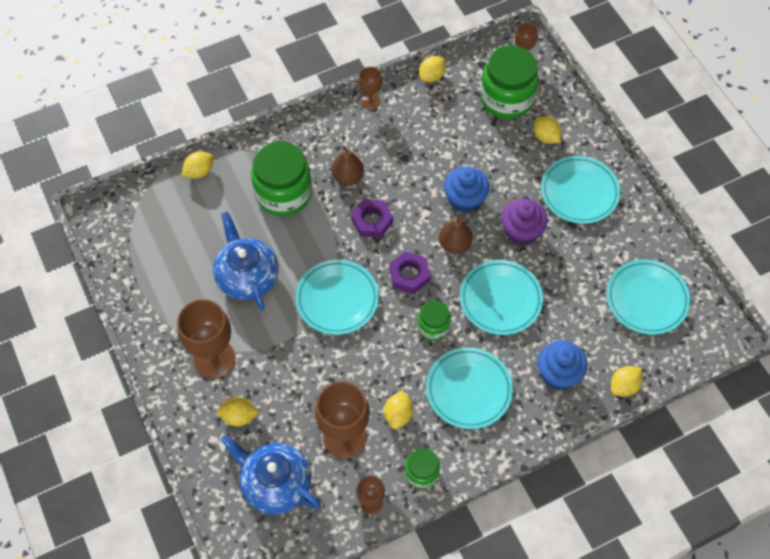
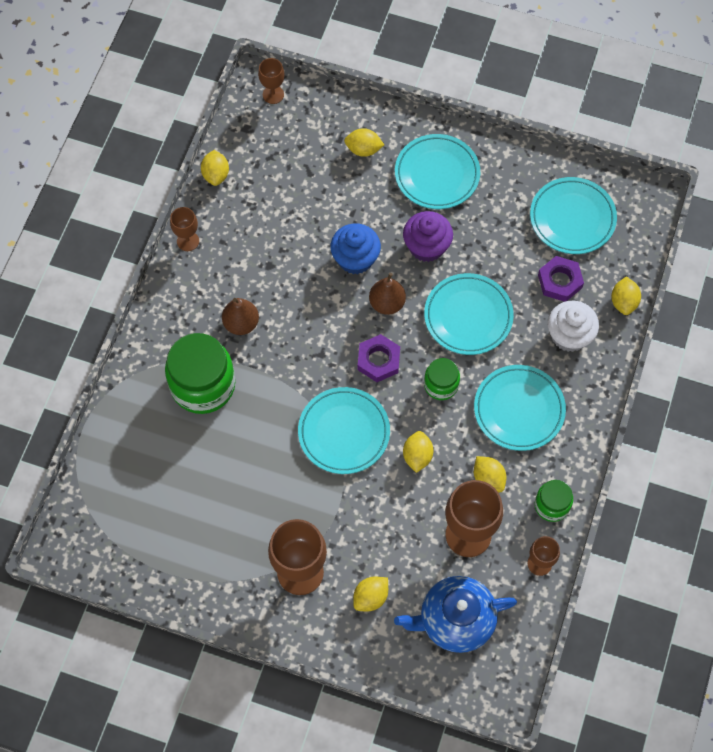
camera: 45 degrees left, 5 degrees up
yellow lemon [182,151,213,179] -> yellow lemon moved to [403,431,434,473]
blue teapot [213,212,279,310] -> none
purple nut [351,199,393,238] -> purple nut moved to [538,256,584,302]
green jar [480,45,539,119] -> none
blue cupcake [538,340,588,390] -> white cupcake [548,301,599,352]

